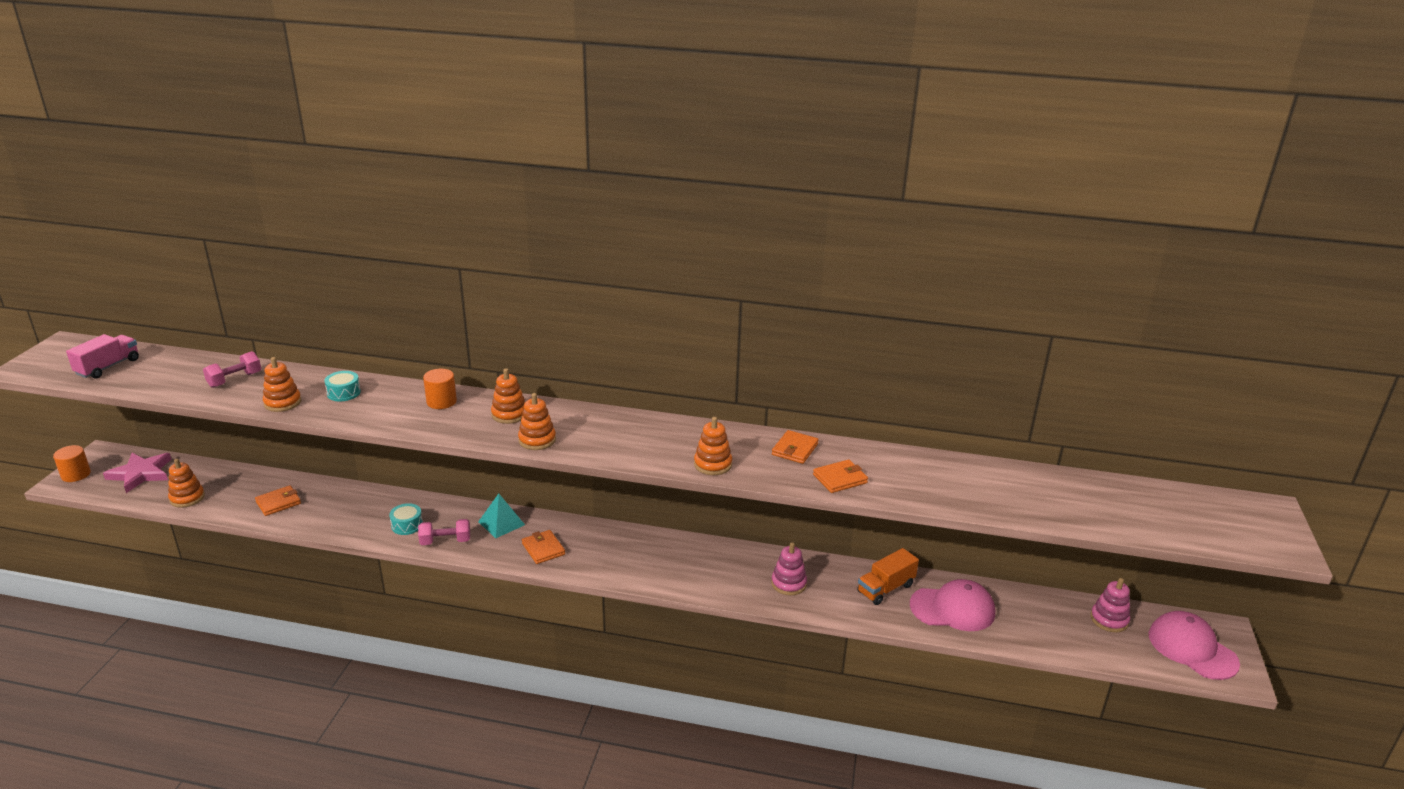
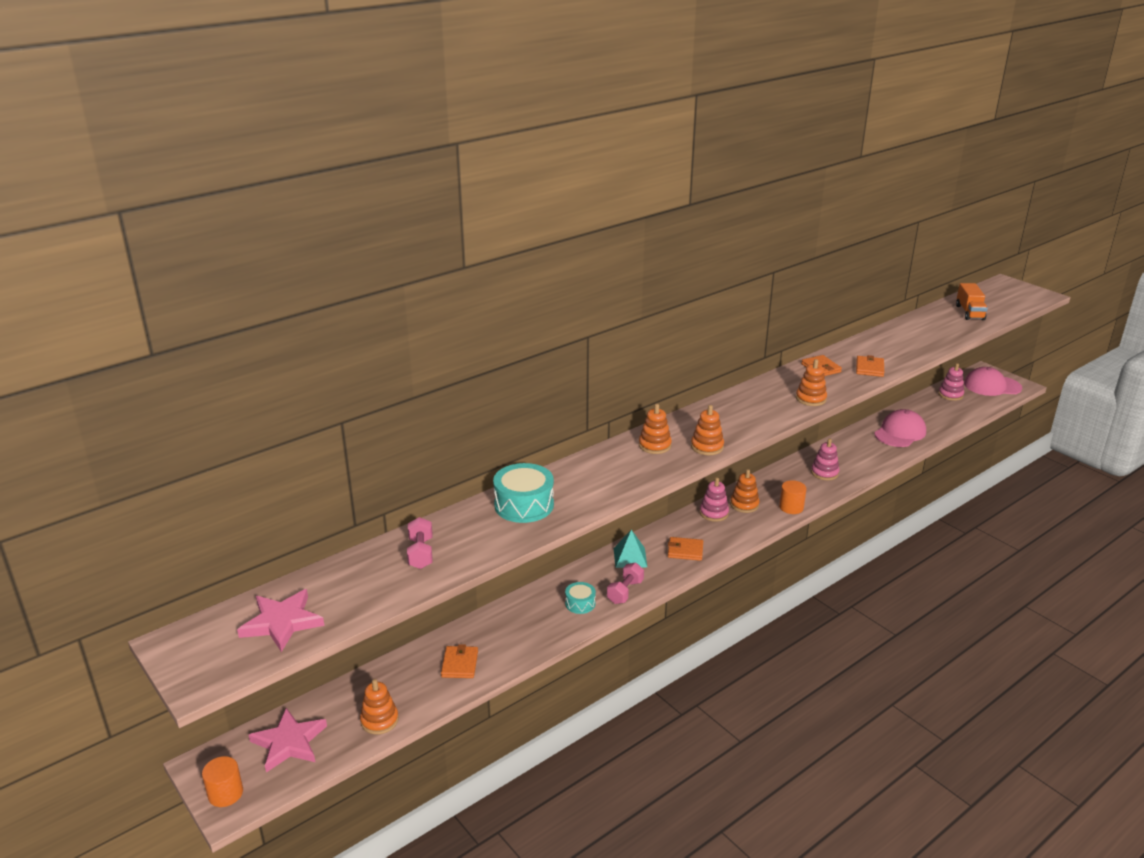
camera: 50 degrees left, 0 degrees up
pink truck [66,334,139,379] -> pink star [237,589,324,652]
orange stacking toy [263,357,301,412] -> orange stacking toy moved to [730,469,760,513]
turquoise drum [324,371,361,401] -> turquoise drum [493,463,554,523], size x1.81
orange cylinder [423,369,457,409] -> orange cylinder moved to [779,480,806,514]
orange truck [857,548,919,605] -> orange truck moved to [956,283,988,320]
none -> pink stacking toy [700,477,729,522]

